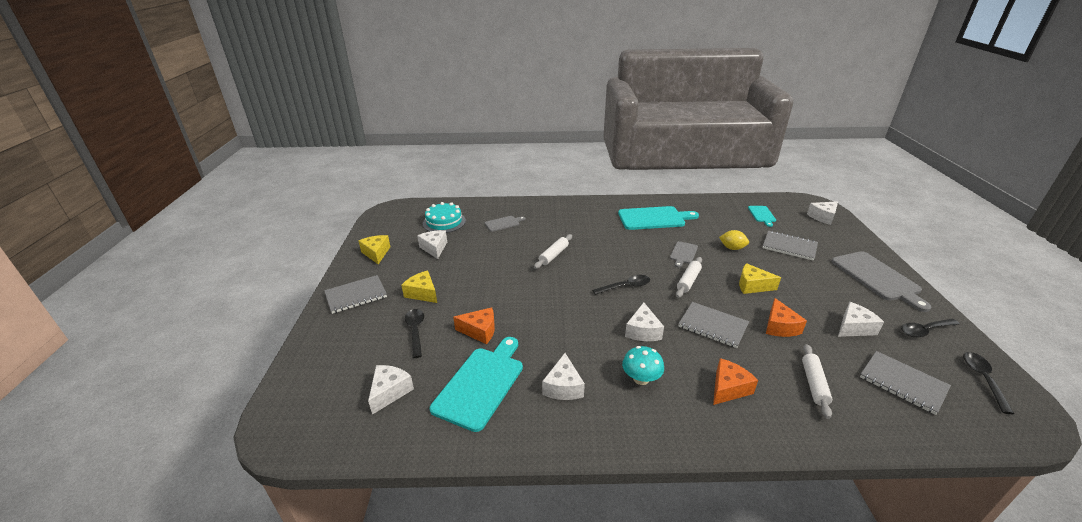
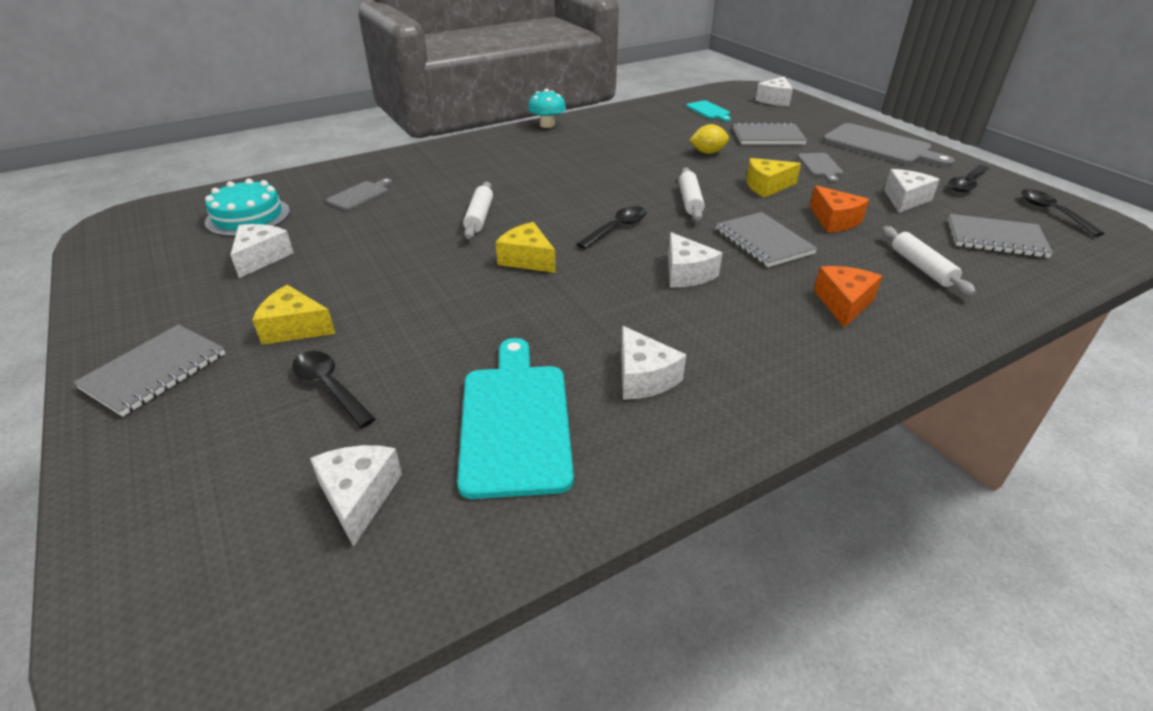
camera: 30 degrees left, 5 degrees up
yellow cheese [359,235,391,264] -> yellow cheese moved to [495,222,556,273]
white cheese [417,230,447,259] -> white cheese turned 60 degrees clockwise [230,224,294,278]
orange cheese [453,307,495,344] -> none
turquoise cutting board [618,206,699,230] -> none
turquoise mushroom [622,346,664,385] -> turquoise mushroom moved to [528,89,566,128]
grey cutting board [670,241,698,268] -> grey cutting board moved to [797,153,843,183]
grey notebook [678,302,749,348] -> grey notebook turned 60 degrees clockwise [716,212,818,267]

